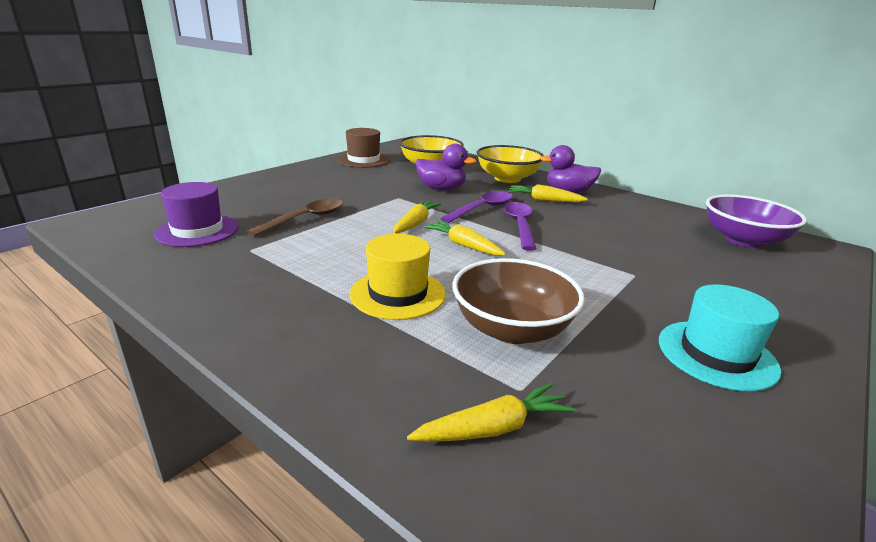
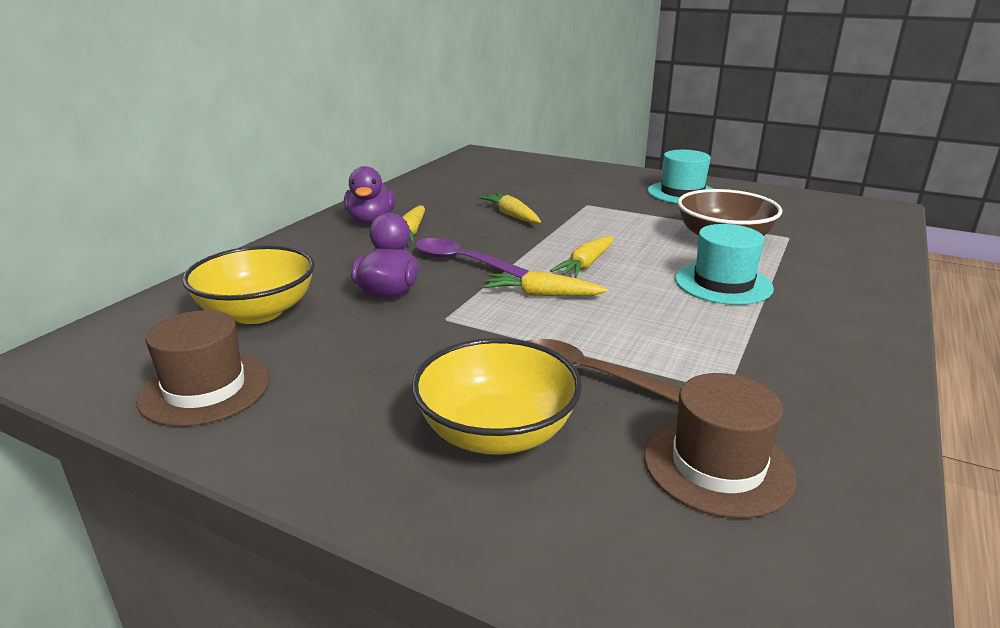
camera: 100 degrees left, 0 degrees up
purple hat [154,182,239,247] -> brown hat [644,373,796,518]
yellow hat [350,234,446,320] -> turquoise hat [675,224,774,305]
yellow carrot [407,383,575,442] -> yellow carrot moved to [478,193,541,223]
yellow bowl [477,145,544,183] -> yellow bowl moved to [412,338,582,455]
purple spoon [503,202,537,251] -> none
purple bowl [706,194,807,248] -> none

